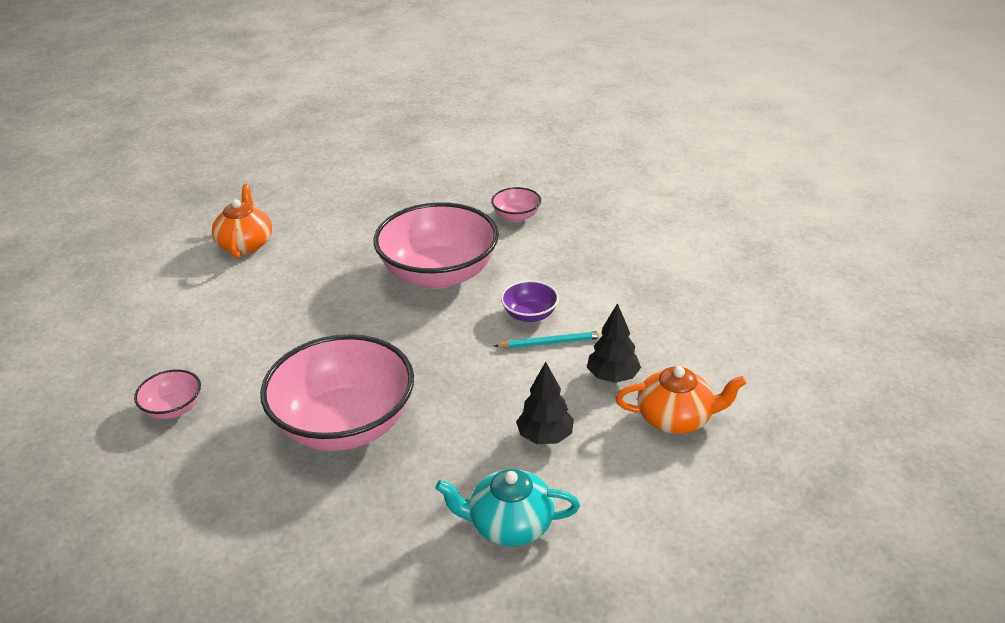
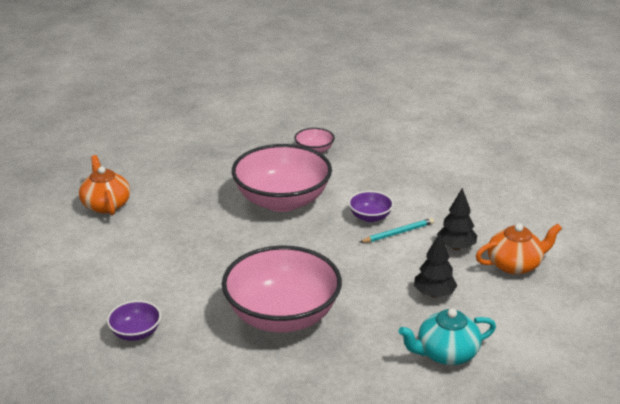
camera: 20 degrees left, 5 degrees down
pink bowl [134,369,201,419] -> purple bowl [107,300,161,341]

